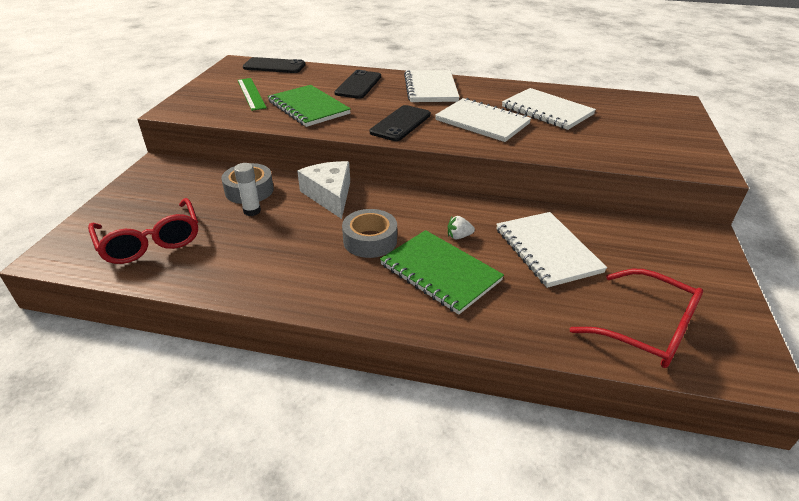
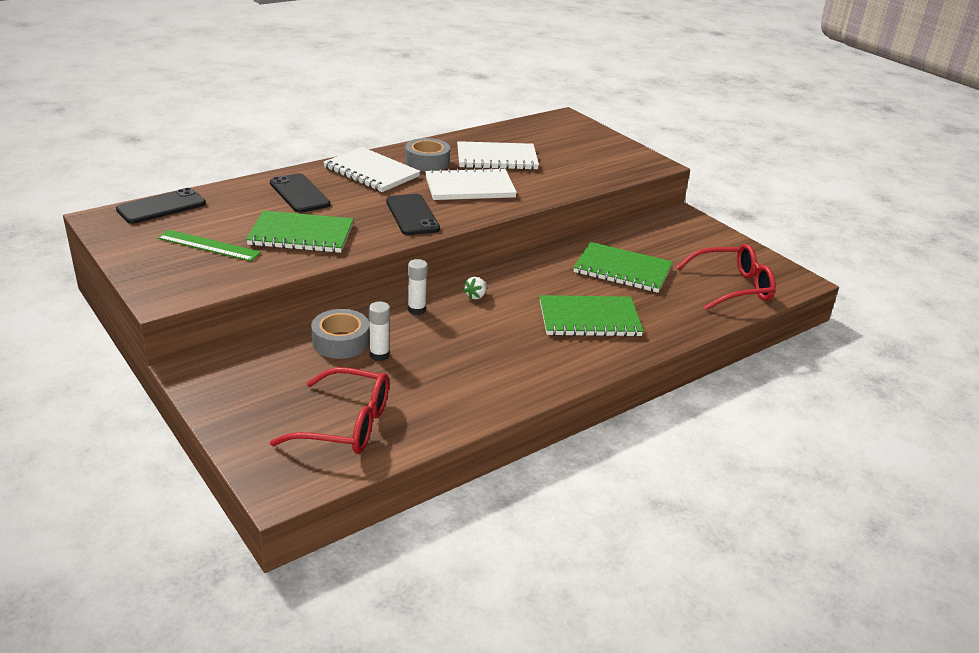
camera: 50 degrees left, 5 degrees down
white cheese [297,161,350,219] -> white glue stick [408,259,428,315]
grey tape [342,209,397,258] -> grey tape moved to [405,138,450,172]
white strawberry [448,216,475,239] -> white strawberry moved to [463,277,487,300]
white notebook [496,212,607,288] -> green notebook [573,242,673,293]

